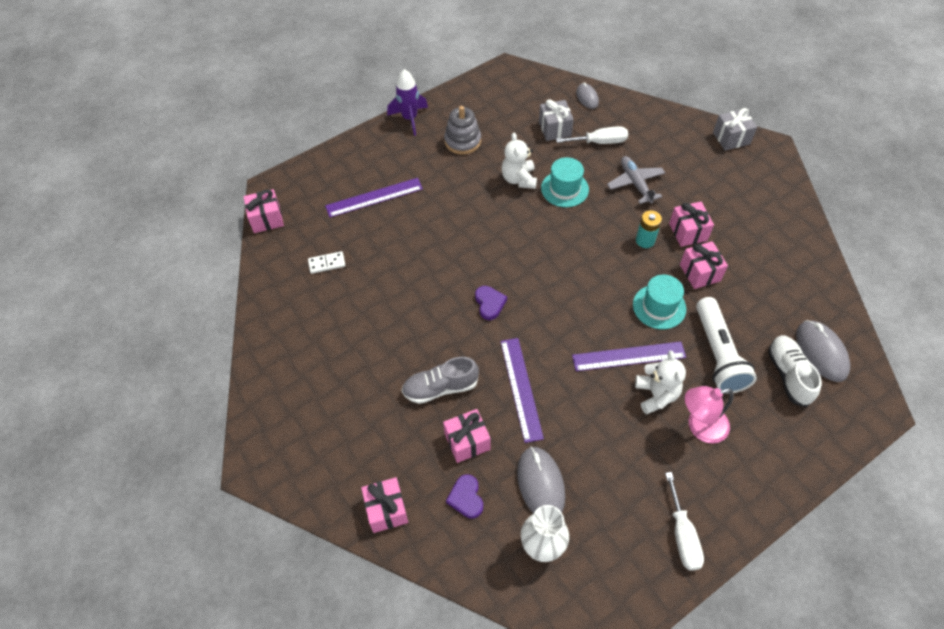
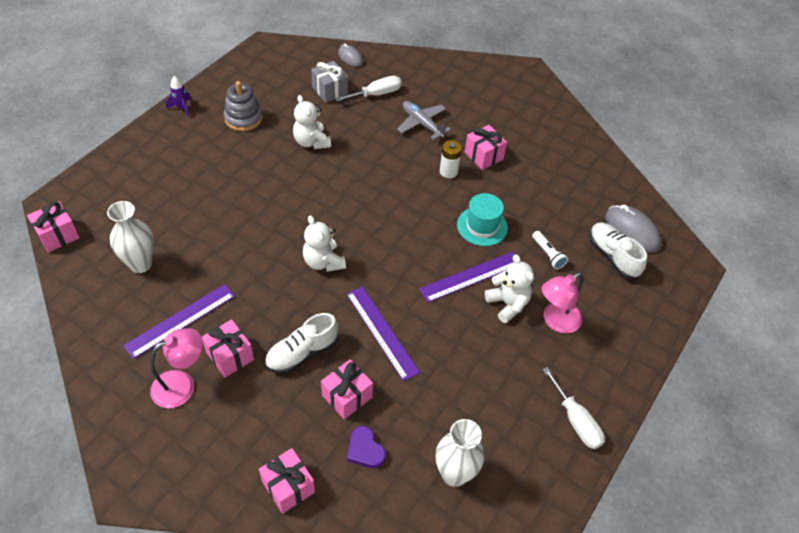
camera: 25 degrees left, 5 degrees down
white domino [308,251,345,274] -> white vase [107,201,154,273]
purple ruler [325,178,423,218] -> purple ruler moved to [123,284,235,359]
purple rocket [387,69,428,136] -> purple rocket [166,76,191,117], size x0.63
grey shoe [402,357,479,404] -> white shoe [265,313,339,373]
purple heart [475,286,507,320] -> white teddy bear [303,215,346,272]
grey mouse [517,447,565,514] -> none
turquoise hat [541,157,589,207] -> none
turquoise battery [636,210,662,248] -> white battery [440,140,462,178]
pink gift [680,241,728,289] -> pink gift moved to [202,319,254,378]
white flashlight [696,297,757,394] -> white flashlight [532,231,568,269], size x0.48
grey gift [713,108,757,150] -> none
none -> pink lamp [150,328,203,408]

